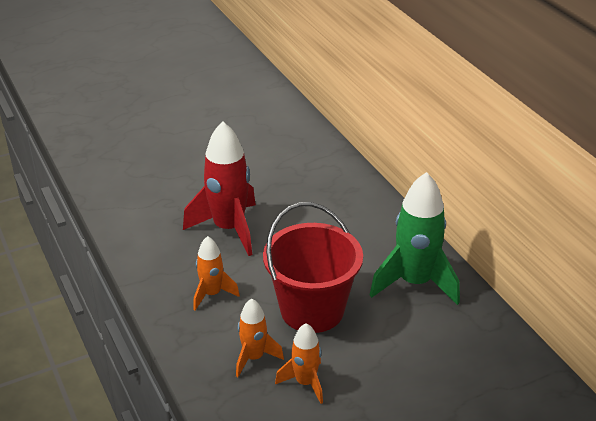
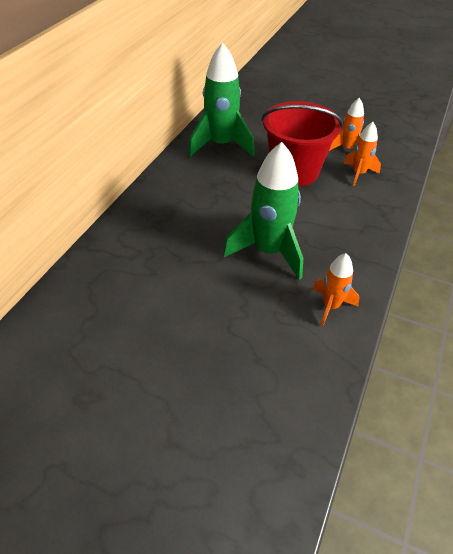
camera: 130 degrees left, 10 degrees up
red rocket [183,122,256,256] -> green rocket [223,142,303,280]
orange rocket [193,236,240,311] -> orange rocket moved to [312,253,360,327]

